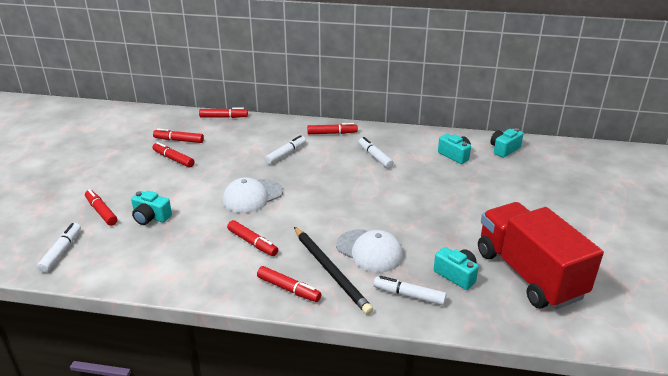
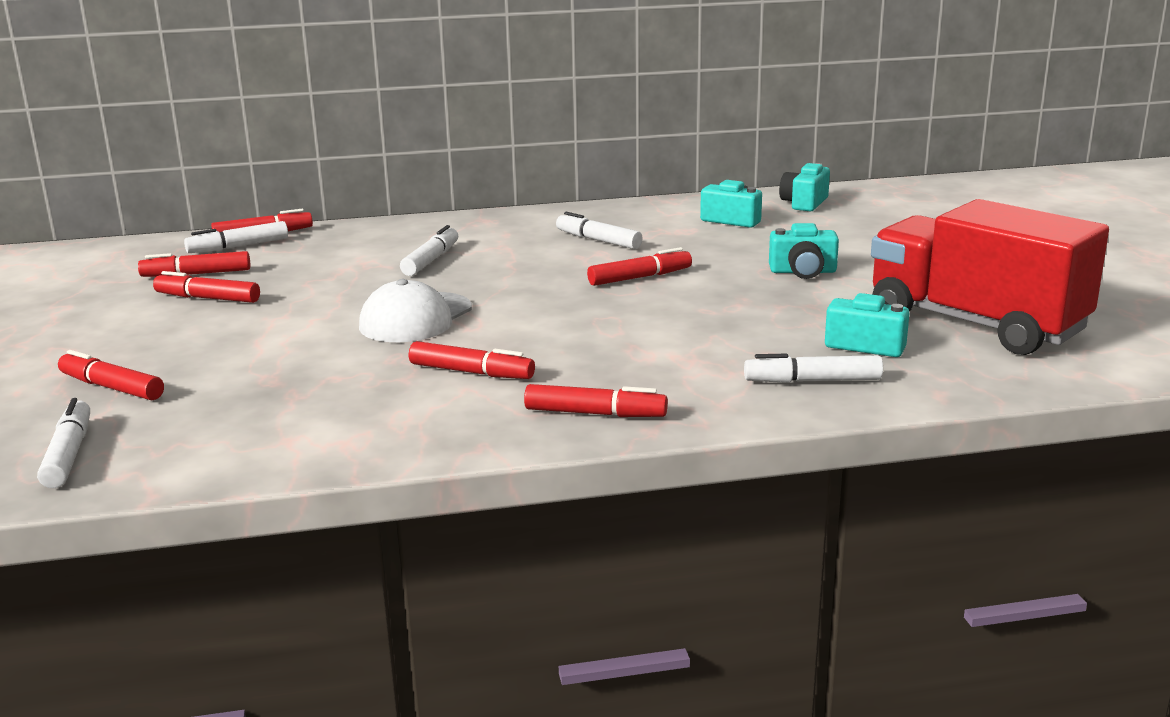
camera: 20 degrees left, 10 degrees down
turquoise camera [131,191,172,225] -> turquoise camera moved to [769,223,839,279]
black pencil [294,227,373,315] -> none
red marker [307,123,358,134] -> red marker moved to [587,247,692,286]
white cap [336,229,403,273] -> none
none -> white marker [184,221,288,253]

